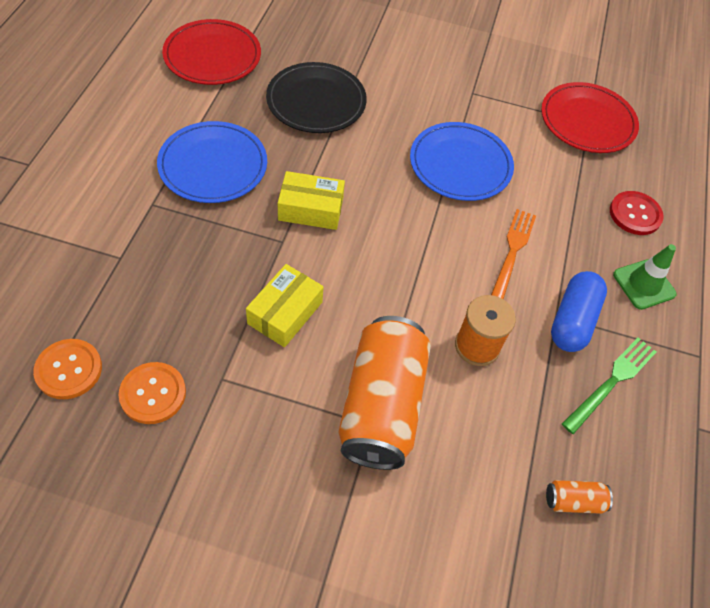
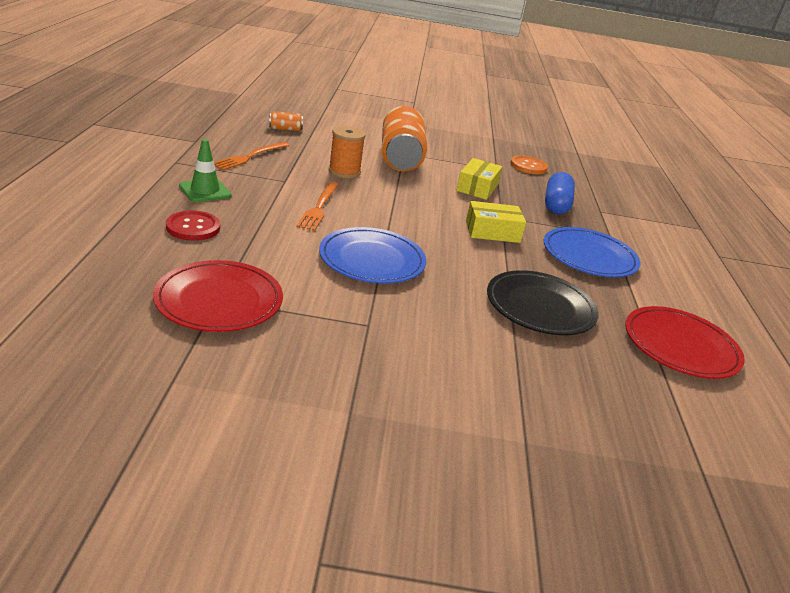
camera: 170 degrees right, 25 degrees down
orange button [33,339,102,399] -> none
blue capsule [551,271,607,352] -> blue capsule moved to [545,172,575,214]
green fork [562,337,656,434] -> orange fork [214,142,289,170]

